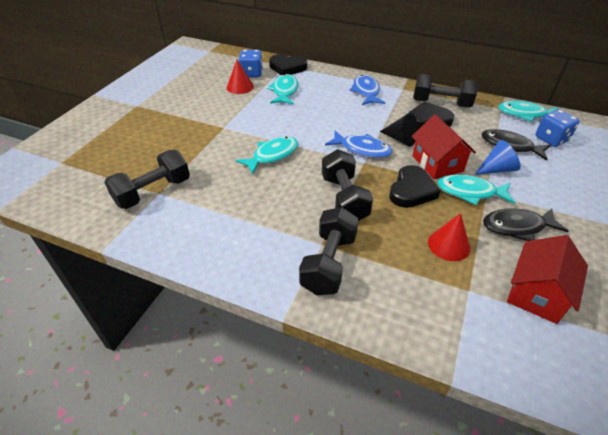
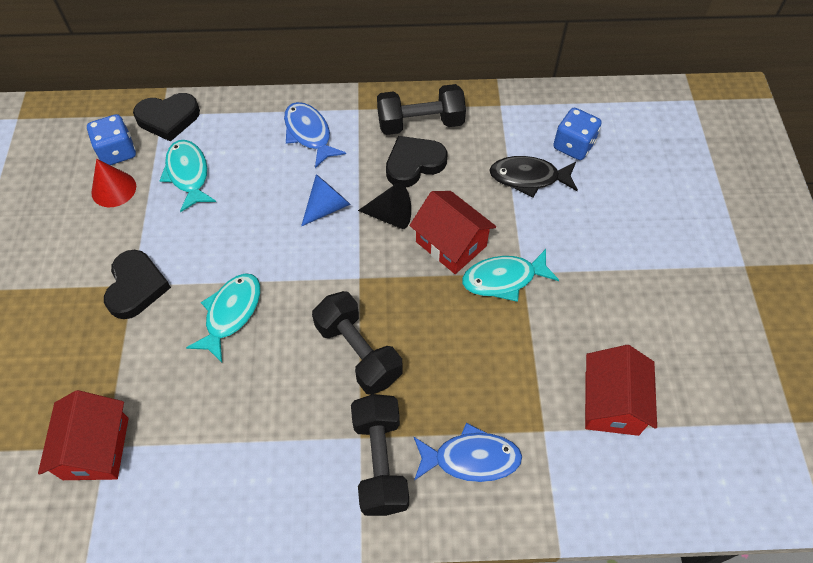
camera: 25 degrees left, 15 degrees up
black dumbbell [104,150,190,209] -> red house [38,390,129,480]
blue fish [325,131,392,158] -> blue fish moved to [414,423,522,482]
black heart [389,165,440,208] -> black heart moved to [104,250,171,319]
red cone [428,213,470,261] -> none
blue cone [475,140,521,175] -> blue cone moved to [301,174,351,226]
black fish [483,208,568,241] -> none
turquoise fish [498,101,558,122] -> none

